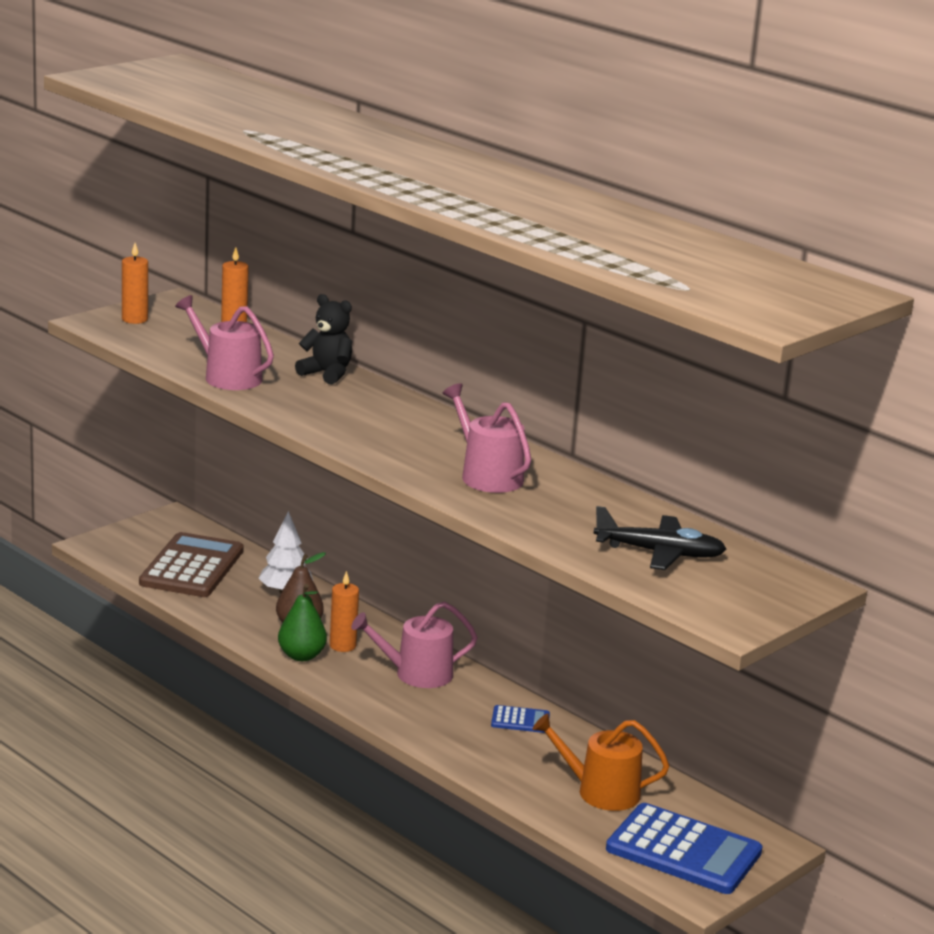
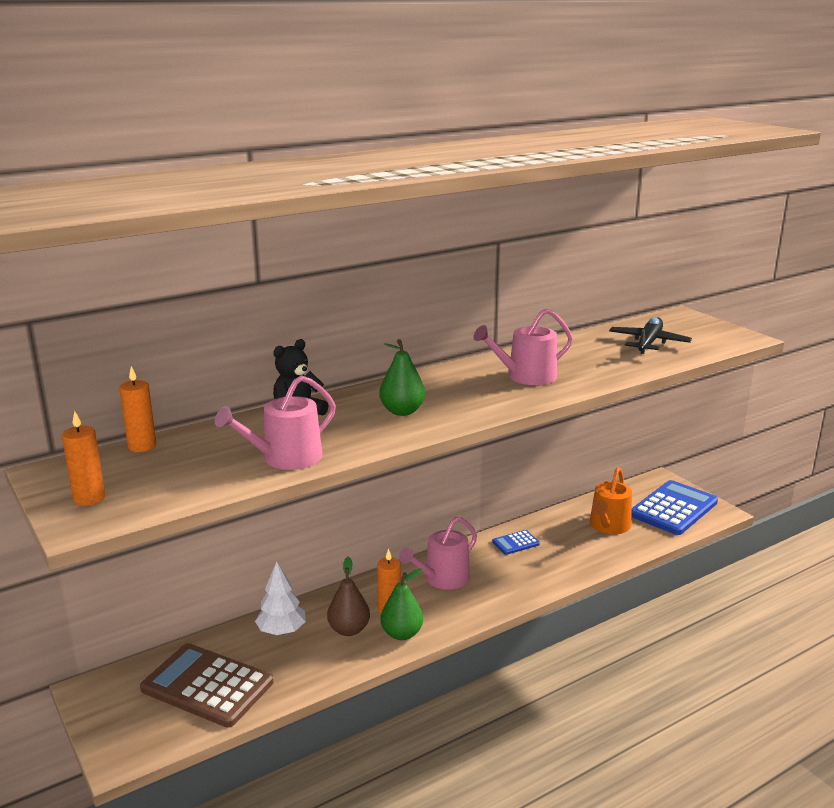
camera: 75 degrees left, 0 degrees up
pink watering can [351,602,478,688] -> pink watering can turned 45 degrees clockwise [399,517,477,590]
blue calculator [491,705,550,733] -> blue calculator turned 135 degrees counterclockwise [492,530,540,555]
none -> green pear [379,339,425,416]

